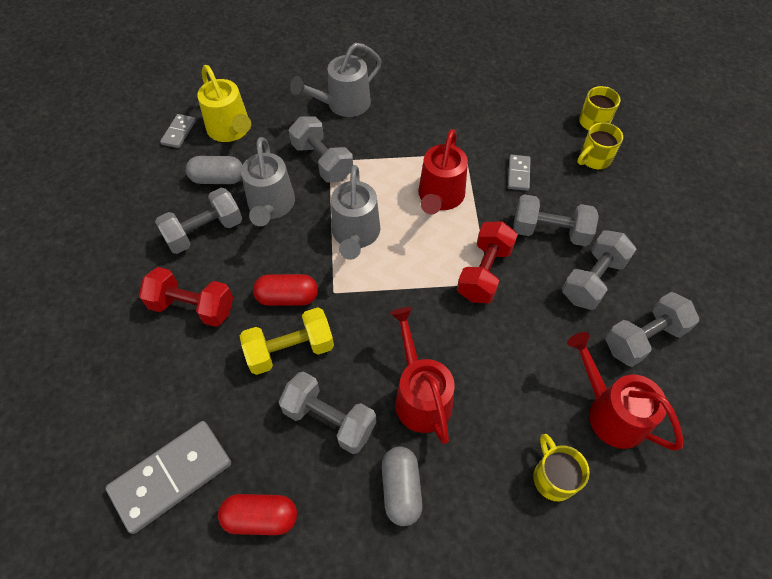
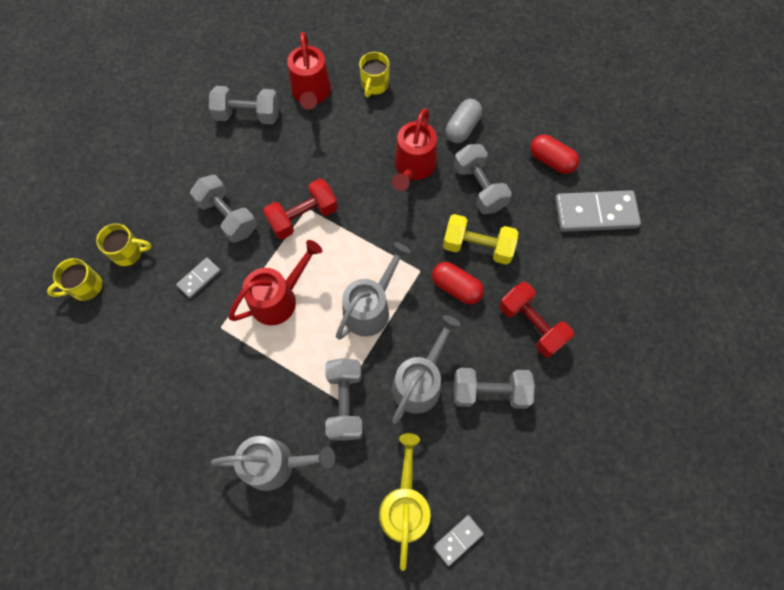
camera: 145 degrees left, 10 degrees up
grey capsule [186,156,242,184] -> none
grey dumbbell [562,230,636,310] -> none

